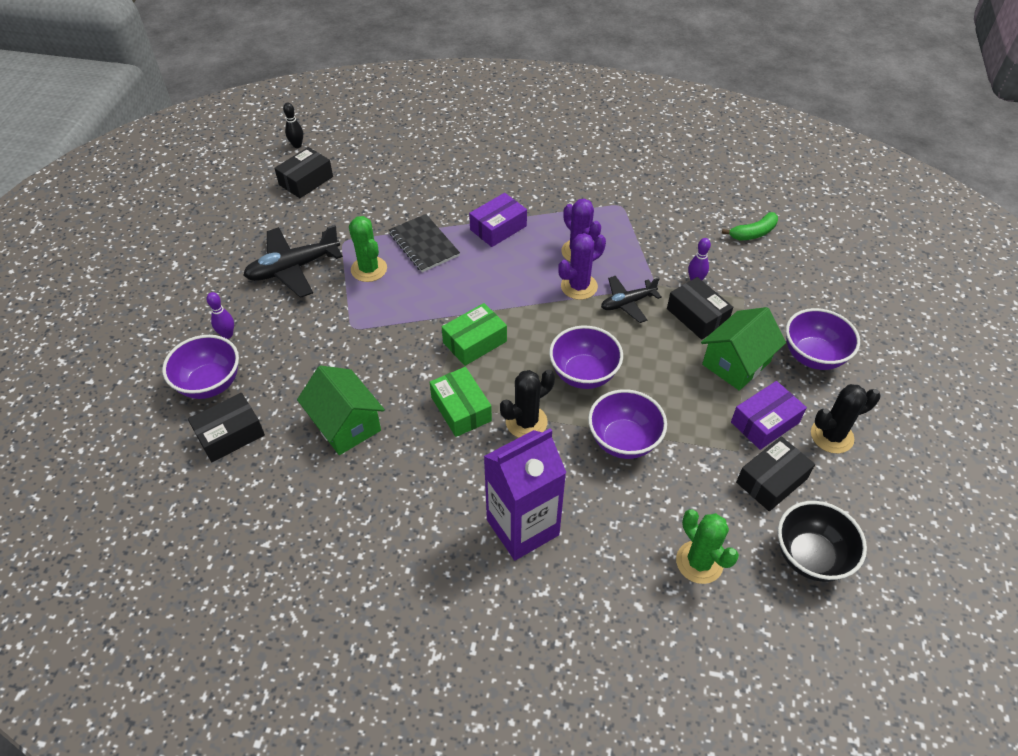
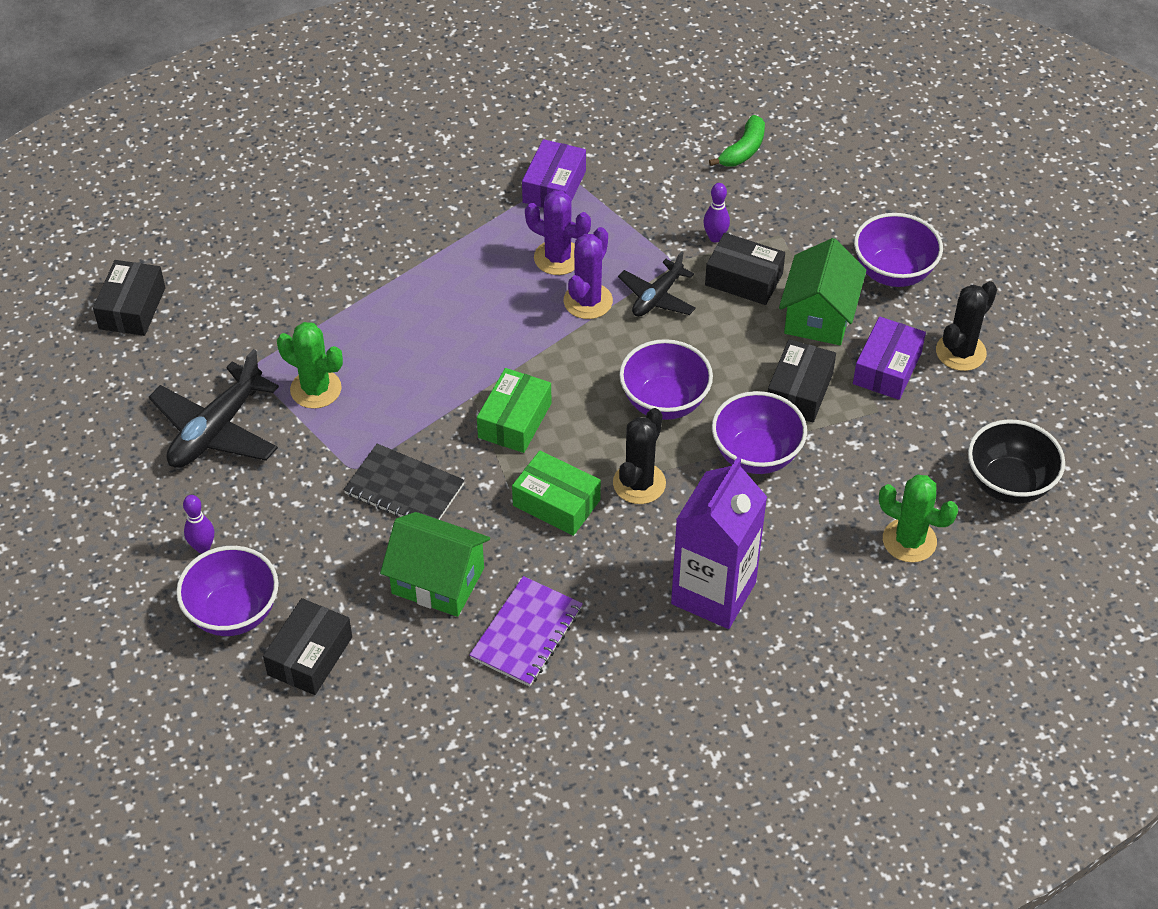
camera: 30 degrees left, 0 degrees up
black bowling pin [283,103,303,148] -> none
black notebook [389,214,460,272] -> black notebook moved to [343,444,465,520]
purple box [469,193,527,247] -> purple box moved to [522,139,586,208]
black box [736,436,815,511] -> black box moved to [768,339,836,423]
none -> purple notebook [469,576,583,687]

